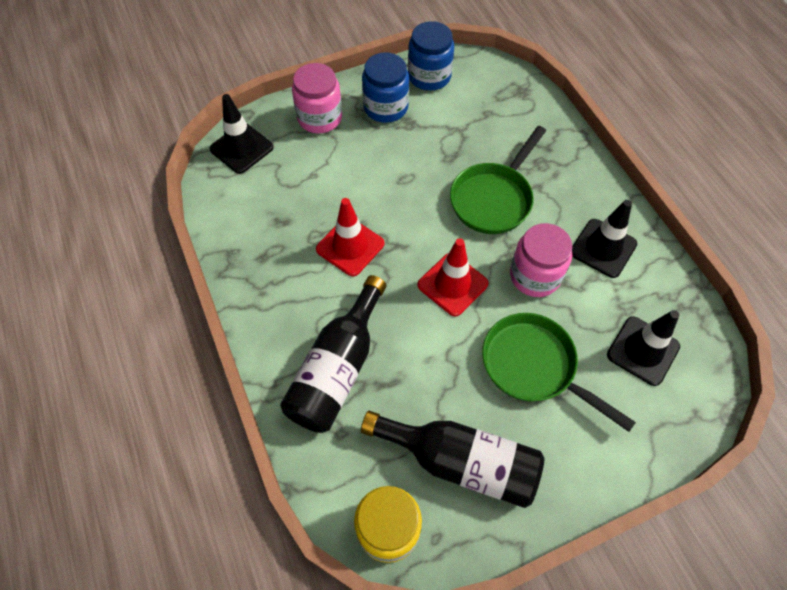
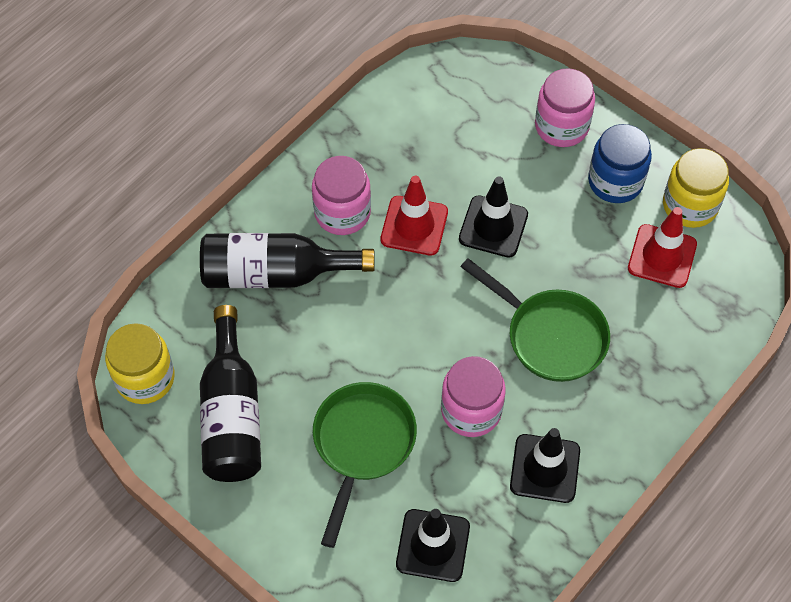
camera: 65 degrees right, 0 degrees up
black traffic cone [210,94,274,174] -> black traffic cone moved to [459,177,528,258]
blue jar [408,21,454,91] -> yellow jar [663,148,729,228]
red traffic cone [417,238,489,317] -> red traffic cone moved to [628,207,697,288]
green pan [450,126,546,234] -> green pan turned 150 degrees counterclockwise [461,258,610,382]
none -> pink jar [312,156,371,235]

